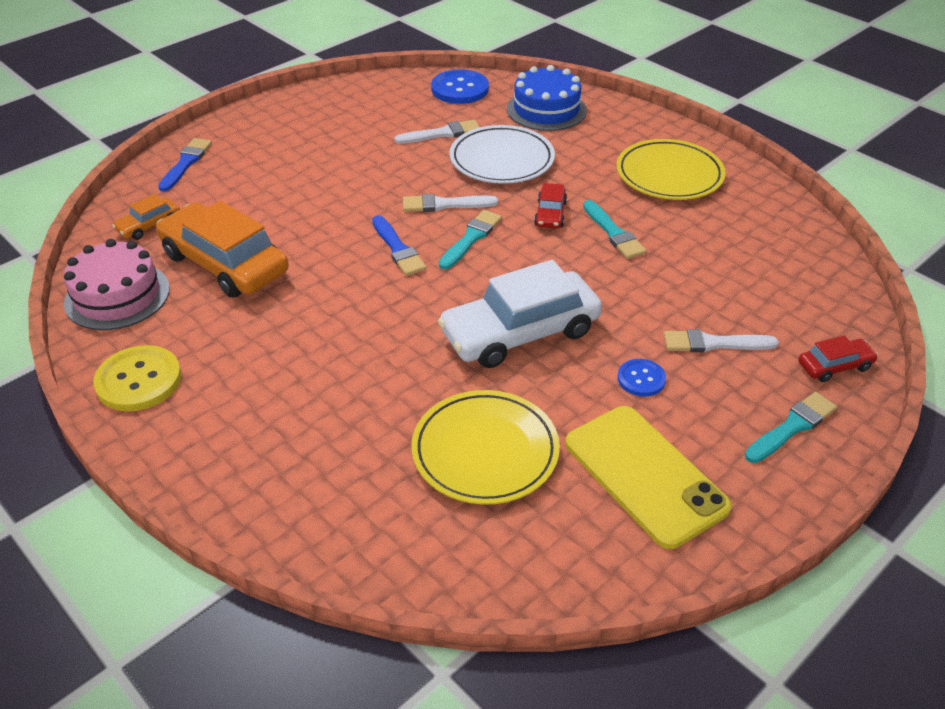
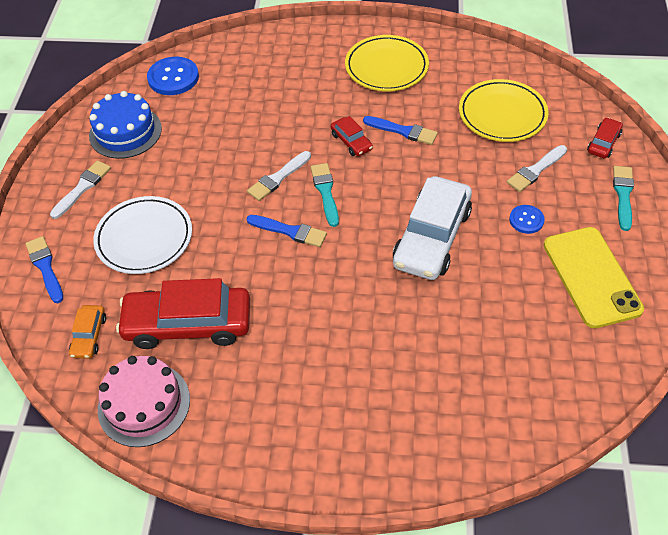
camera: 40 degrees left, 10 degrees up
yellow button [93,345,182,411] -> none
orange car [156,201,289,298] -> red car [116,278,250,349]
white brush [395,120,480,144] -> white brush moved to [50,160,111,219]
yellow plate [411,390,560,505] -> yellow plate moved to [459,79,549,142]
white plate [450,125,555,184] -> white plate moved to [93,196,192,274]
blue cake [507,65,587,131] -> blue cake moved to [89,91,162,159]
yellow phone [565,406,732,549] -> yellow phone turned 60 degrees clockwise [543,227,644,328]
turquoise brush [583,200,646,259] -> blue brush [363,116,438,145]

